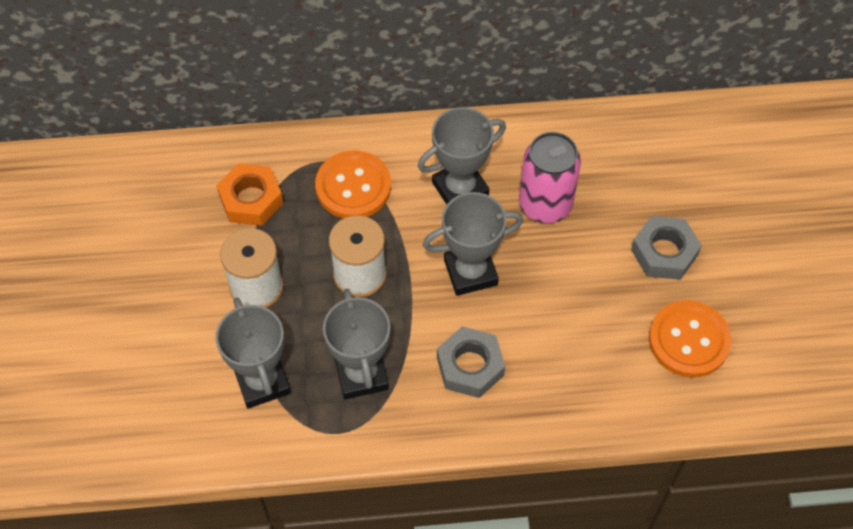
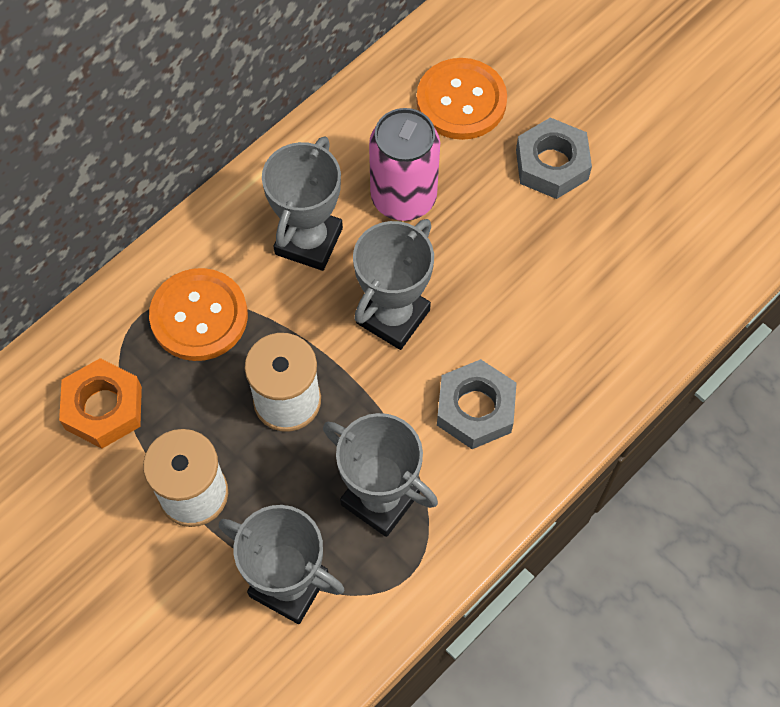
camera: 40 degrees left, 5 degrees up
orange button [649,300,731,378] -> orange button moved to [417,58,507,140]

